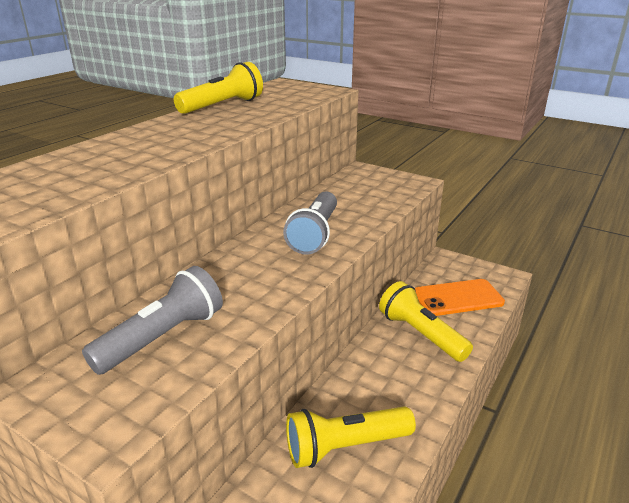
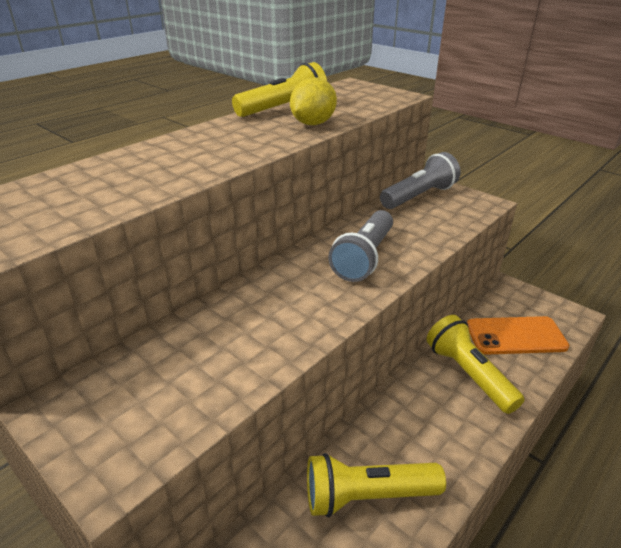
camera: 10 degrees right, 5 degrees up
grey flashlight [82,266,223,375] -> grey flashlight moved to [380,152,460,209]
none -> yellow lemon [290,78,337,125]

